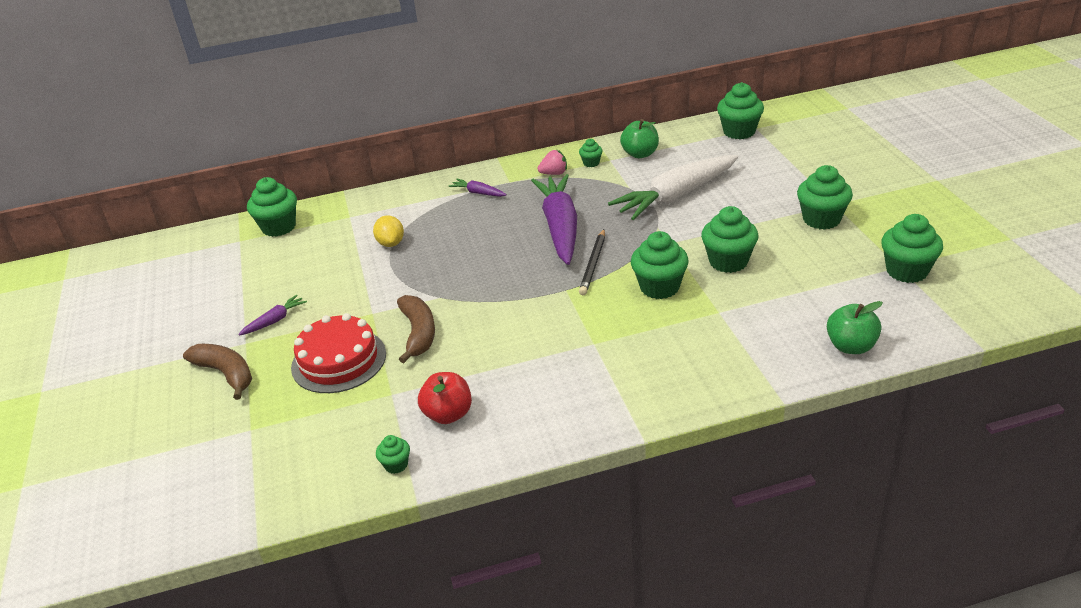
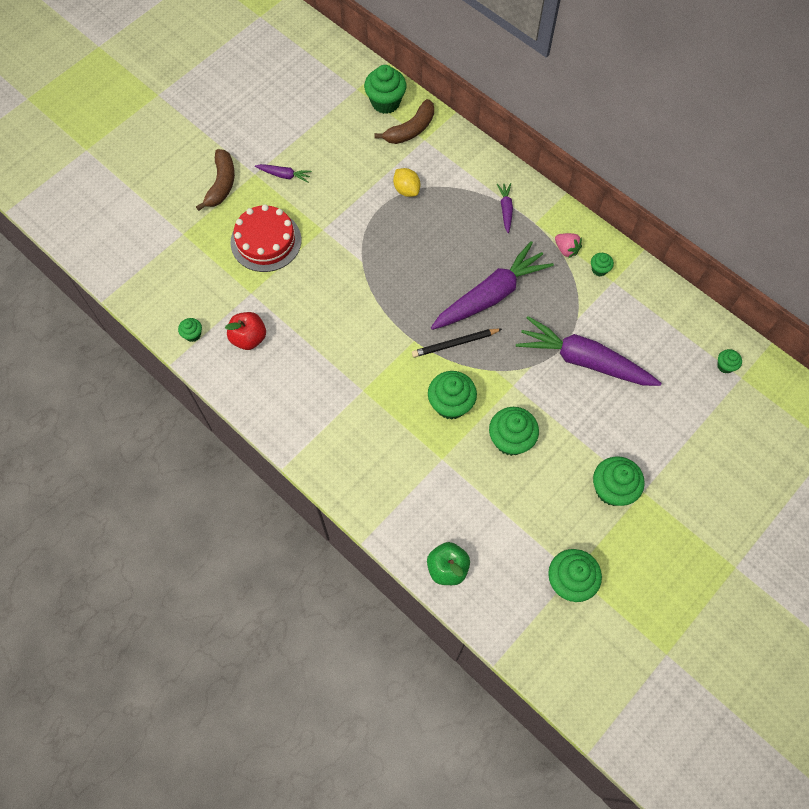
camera: 55 degrees right, 30 degrees up
yellow lemon [373,215,404,247] -> yellow lemon turned 75 degrees counterclockwise [393,168,420,197]
brown banana [397,295,435,363] -> brown banana moved to [374,99,434,144]
white carrot [608,155,738,220] -> purple carrot [516,316,662,386]
green apple [620,119,659,158] -> none
green cupcake [717,82,764,139] -> green cupcake [717,349,742,374], size x0.50

